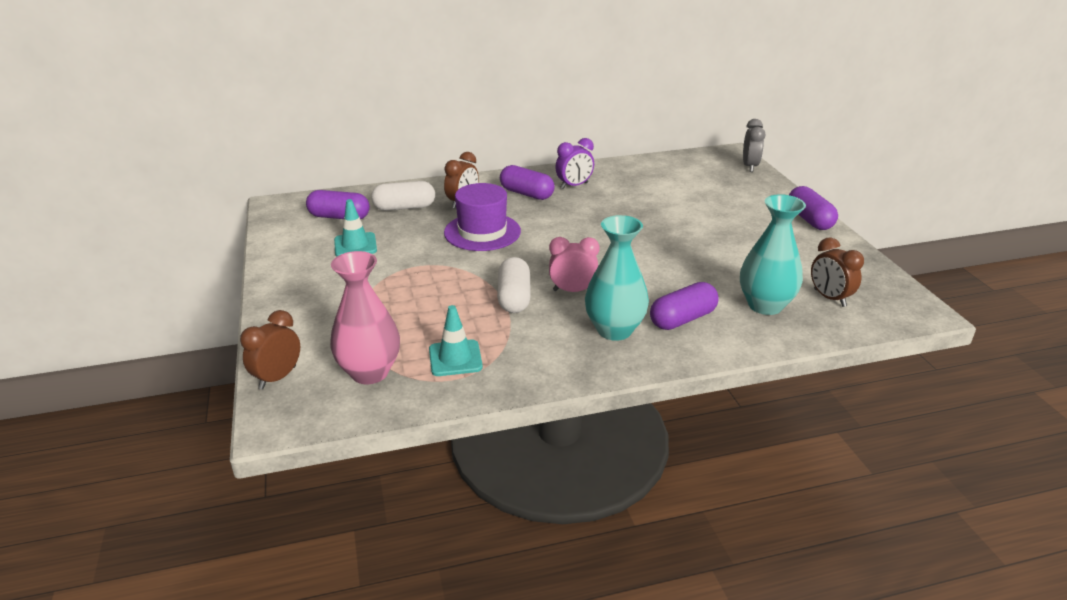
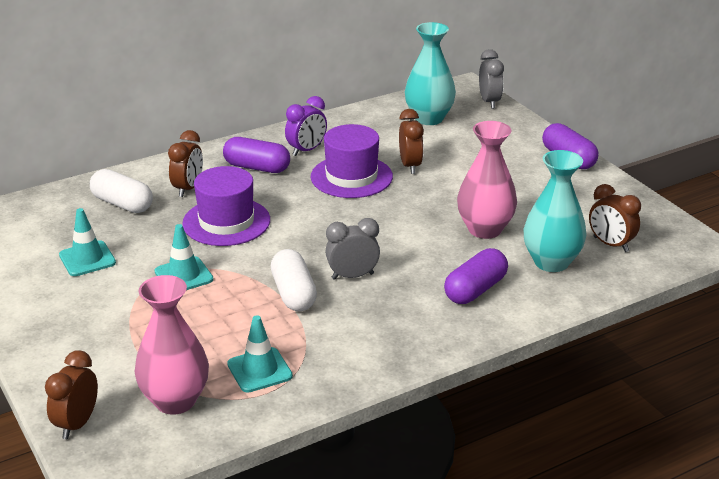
camera: 15 degrees left, 0 degrees up
purple capsule [306,190,370,220] -> none
white capsule [371,181,435,211] -> white capsule turned 60 degrees clockwise [90,169,153,213]
pink clock [549,237,600,292] -> grey clock [325,218,380,280]
turquoise vase [585,215,649,341] -> turquoise vase moved to [405,22,456,125]
none -> turquoise traffic cone [155,224,214,290]
none -> purple hat [311,124,393,198]
none -> brown clock [399,109,424,174]
none -> pink vase [457,121,517,239]

